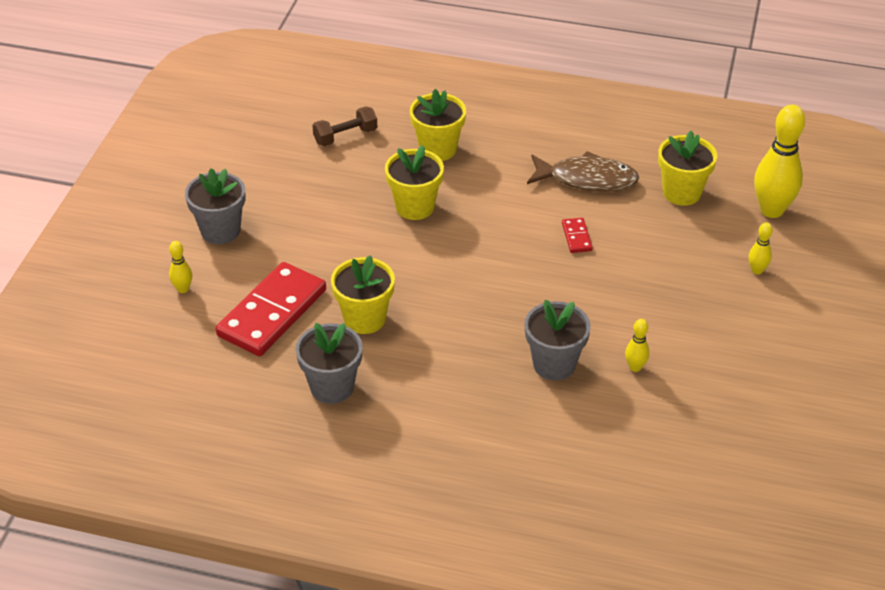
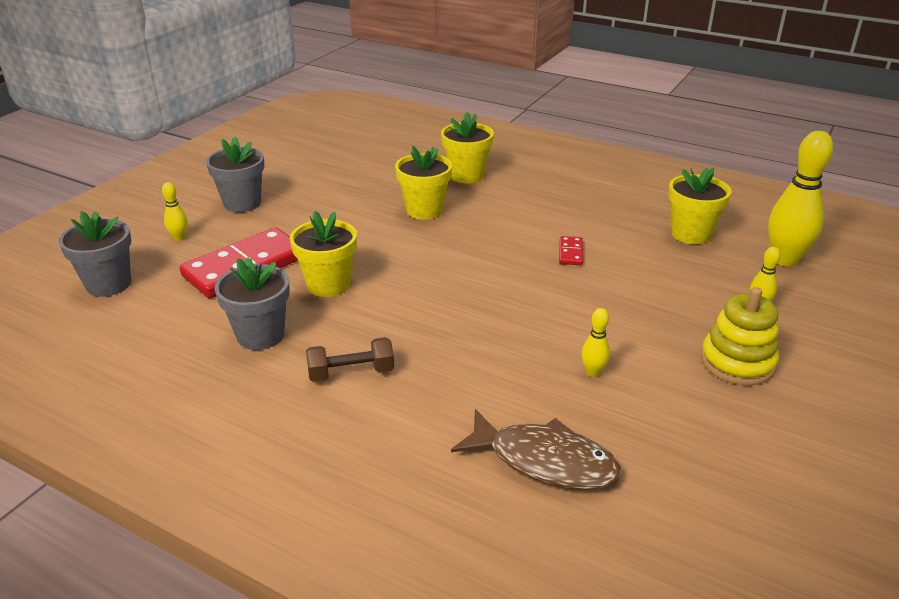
camera: 15 degrees right, 10 degrees down
brown dumbbell [312,106,377,146] -> brown dumbbell moved to [306,337,394,382]
grey flower pot [524,299,591,381] -> grey flower pot moved to [59,211,131,297]
brown fish [527,151,639,192] -> brown fish moved to [451,409,621,490]
none -> yellow stacking toy [701,287,779,386]

